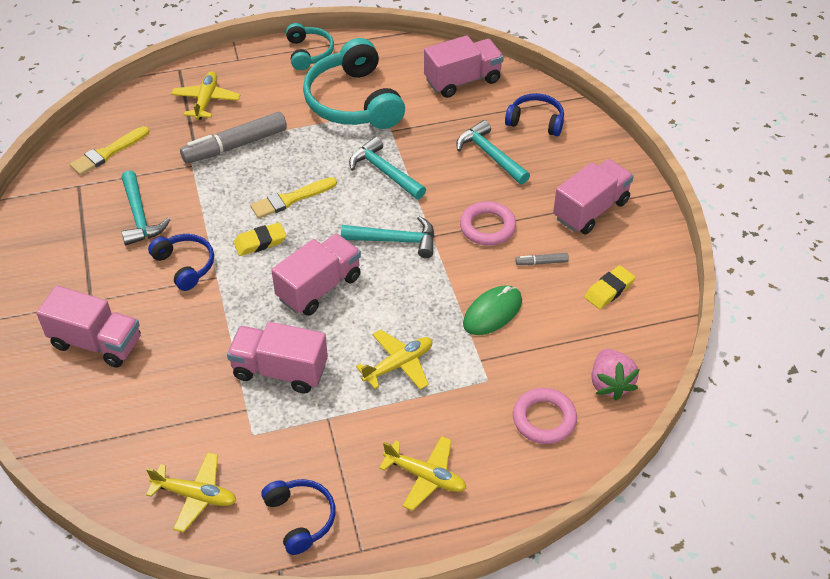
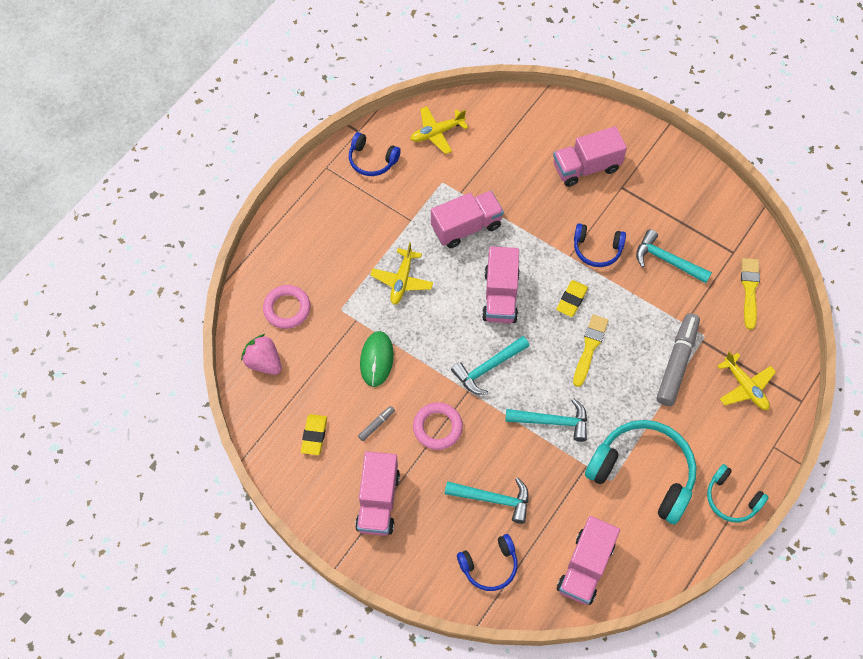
camera: 140 degrees right, 15 degrees up
yellow plane [379,436,466,511] -> none

